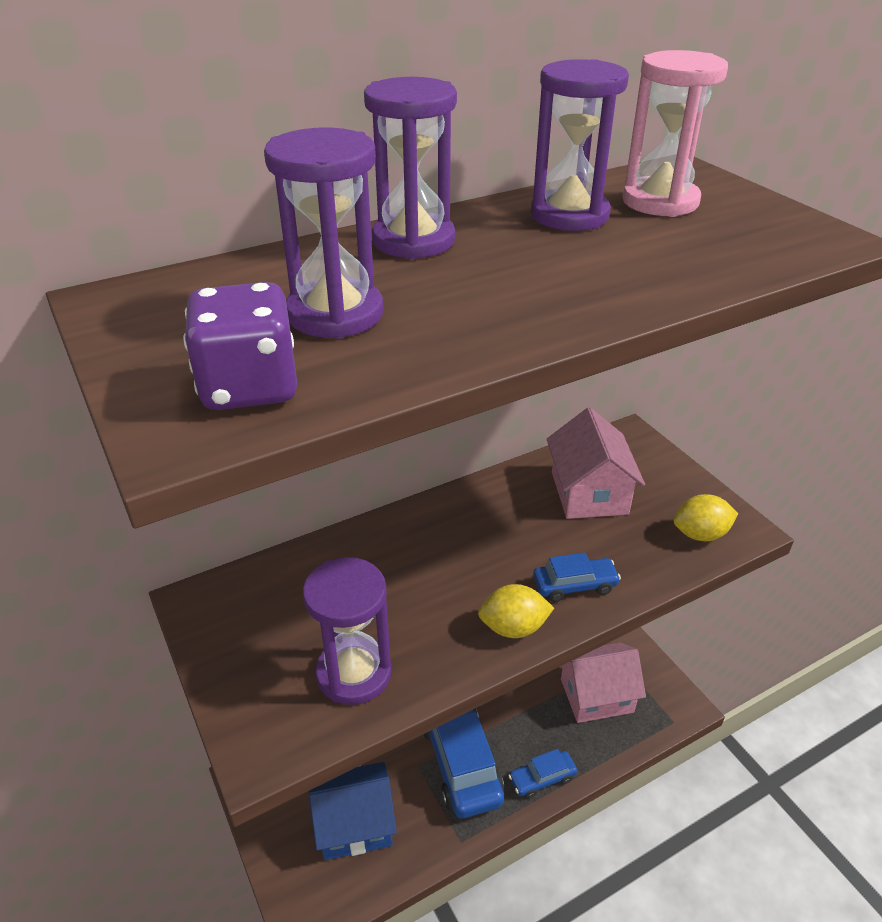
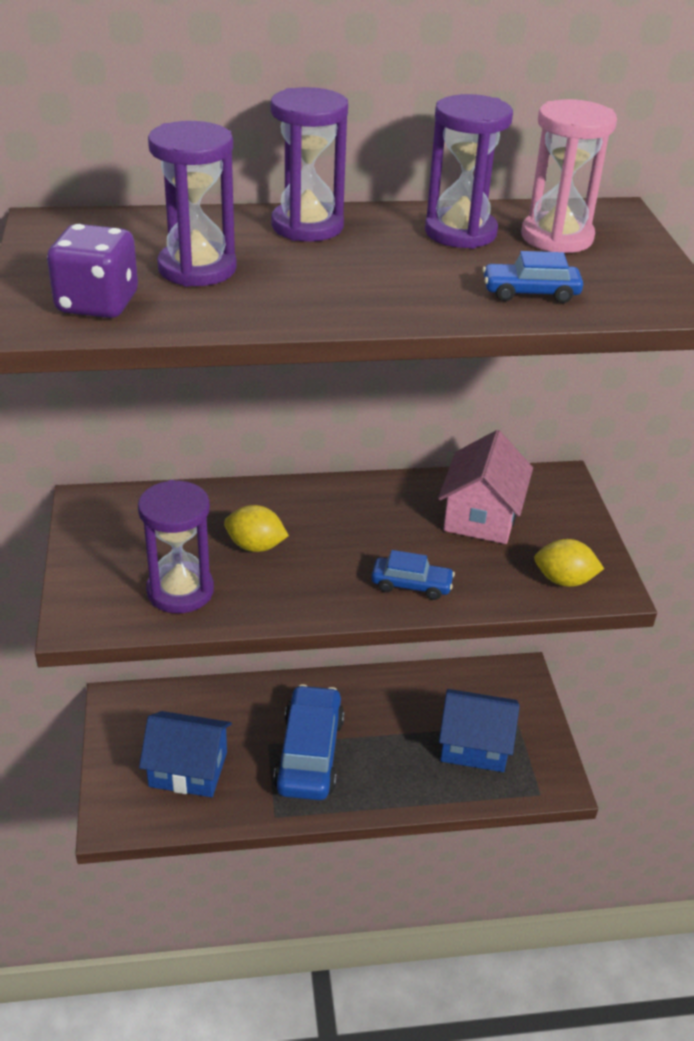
camera: 20 degrees right, 0 degrees up
yellow lemon [478,584,554,638] -> yellow lemon moved to [224,505,289,552]
blue car [508,749,577,799] -> blue car moved to [483,251,583,303]
pink house [561,643,646,723] -> blue house [439,689,520,772]

